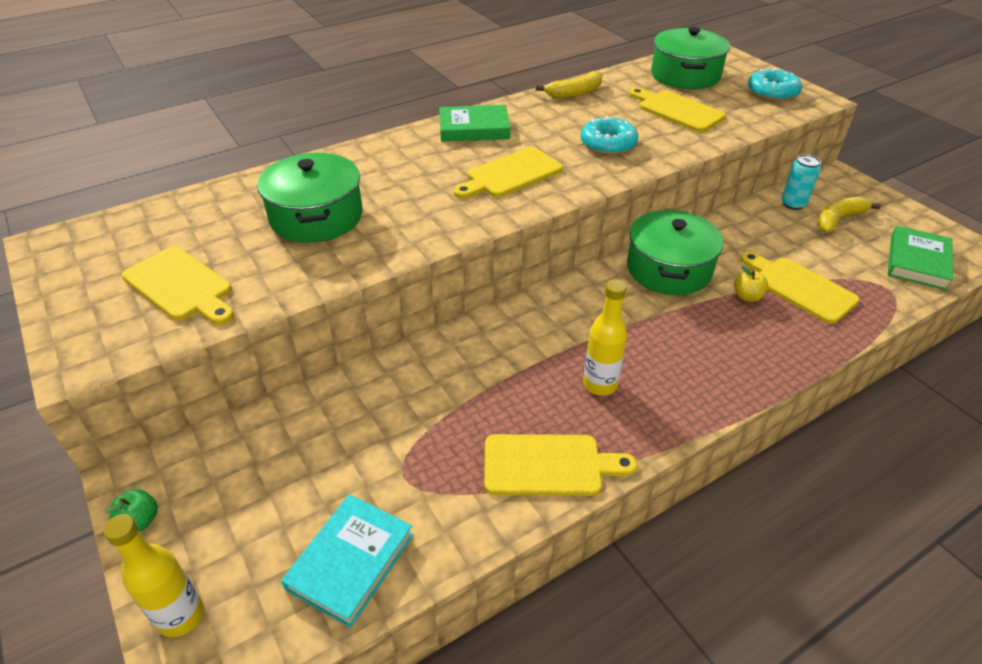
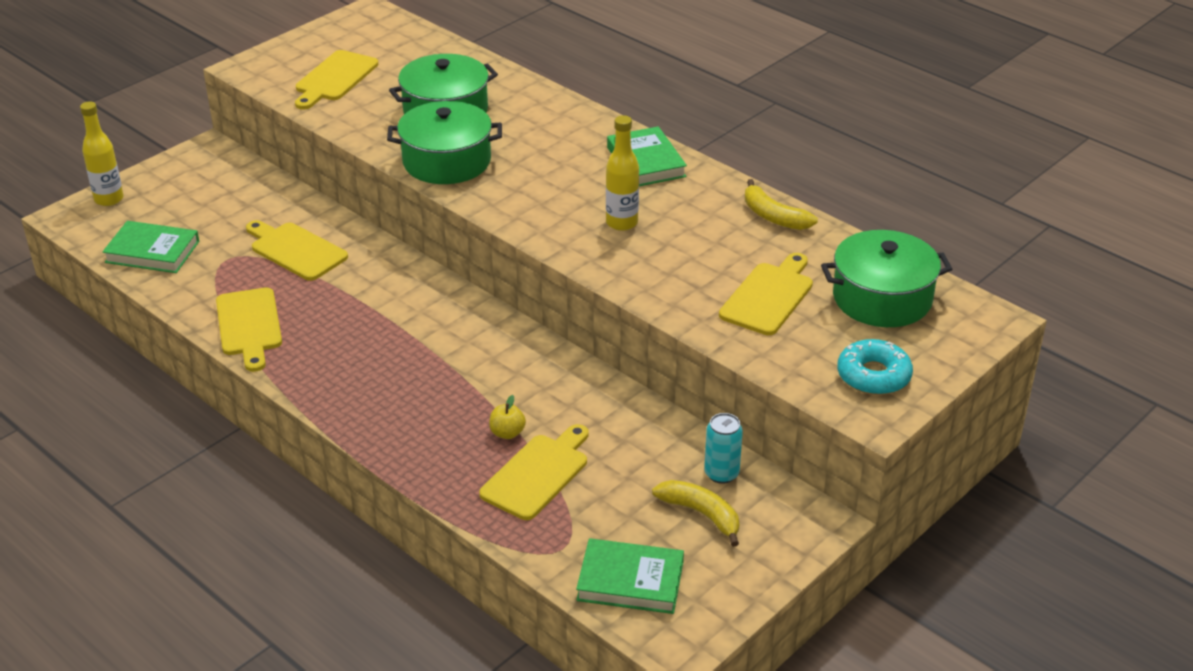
camera: 75 degrees right, 5 degrees down
green apple [105,489,158,532] -> none
turquoise book [281,494,413,628] -> green book [102,221,199,273]
yellow cutting board [454,147,563,199] -> yellow cutting board moved to [246,220,348,281]
turquoise donut [580,116,638,155] -> none
yellow bottle [583,279,627,396] -> yellow bottle moved to [606,115,639,231]
green pot [627,209,724,295] -> green pot moved to [387,101,502,184]

